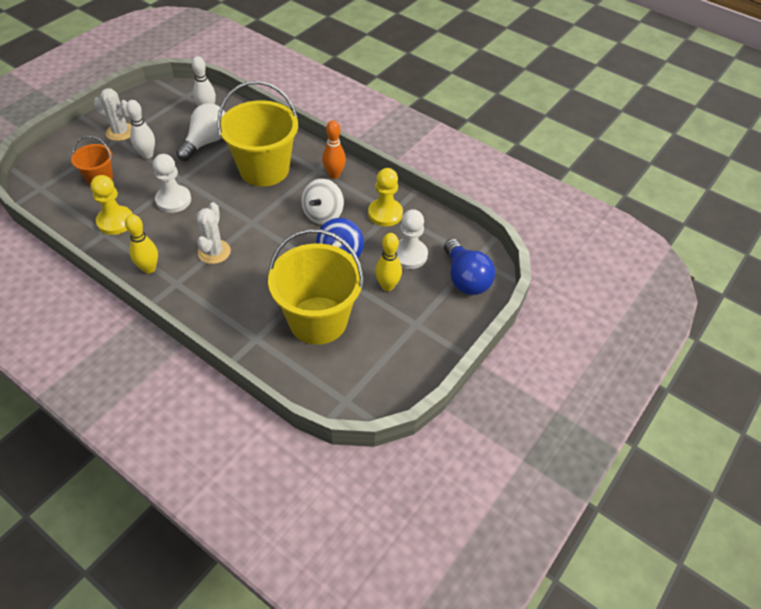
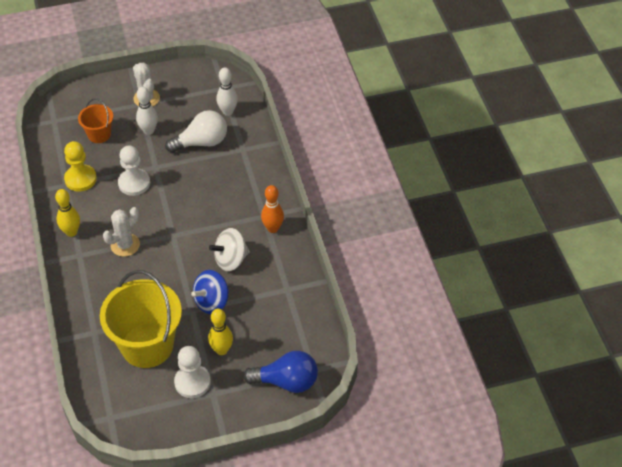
camera: 40 degrees right, 0 degrees up
yellow bucket [217,81,298,186] -> none
yellow pawn [368,168,403,226] -> none
white pawn [396,209,428,269] -> white pawn moved to [174,346,211,398]
blue light bulb [444,239,495,295] -> blue light bulb turned 105 degrees counterclockwise [243,351,318,393]

